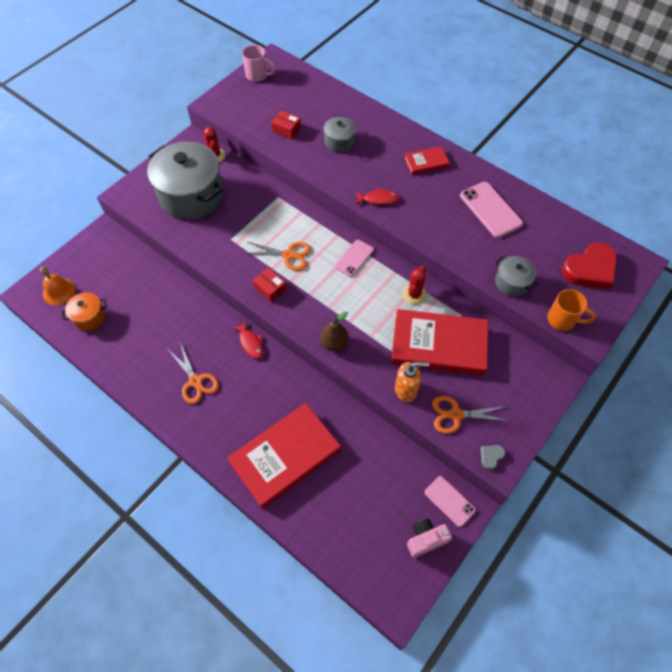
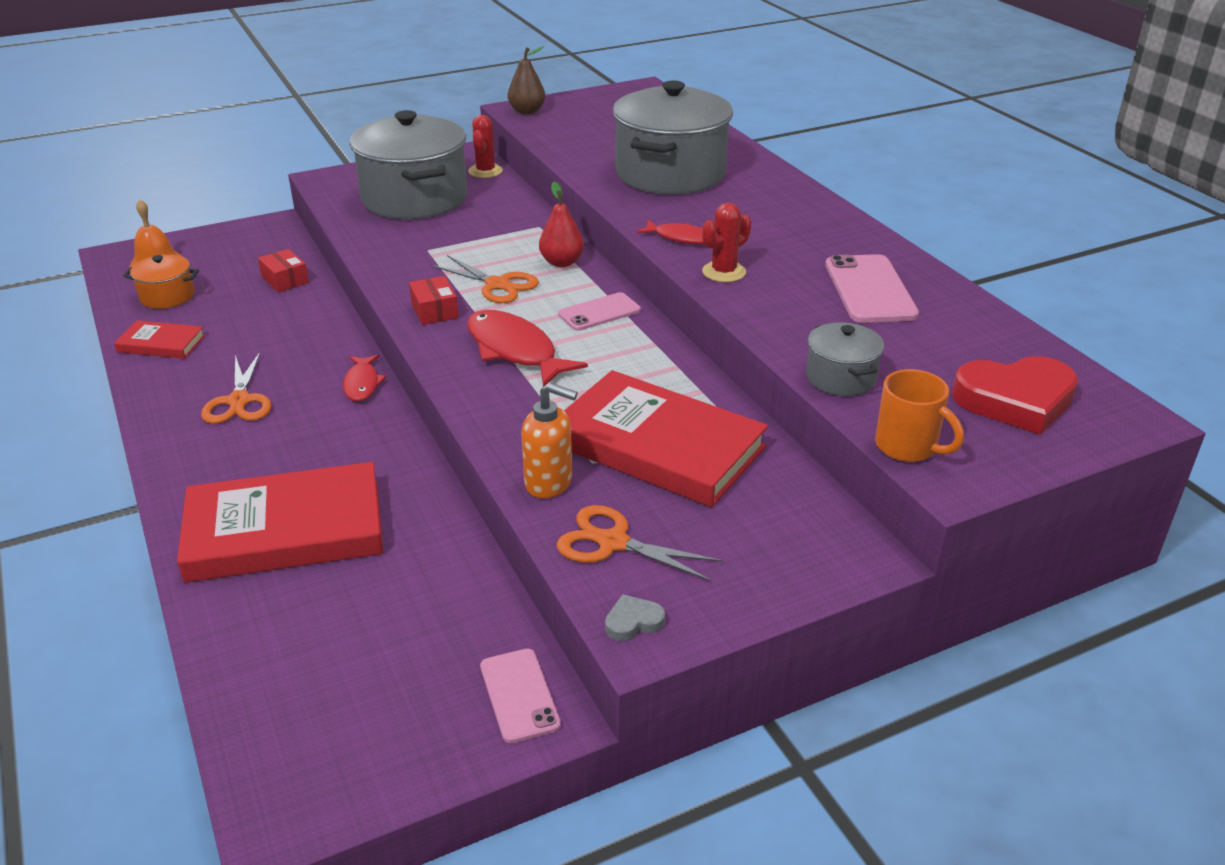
camera: 25 degrees right, 25 degrees down
pink mug [242,45,275,82] -> none
red box [271,111,301,139] -> red box moved to [258,249,309,293]
brown pear [320,311,349,351] -> brown pear moved to [508,46,545,115]
grey pot [323,116,356,152] -> grey pot [613,80,733,195], size x2.14
red cactus [403,266,427,305] -> red cactus moved to [702,203,751,282]
red book [404,146,450,175] -> red book moved to [114,320,205,359]
pink camera [407,519,452,558] -> none
none -> red fish [467,310,588,387]
none -> red pear [539,182,584,267]

